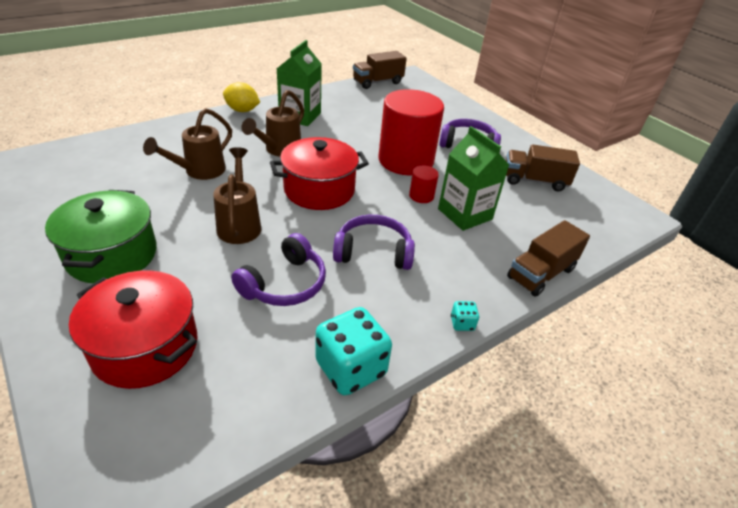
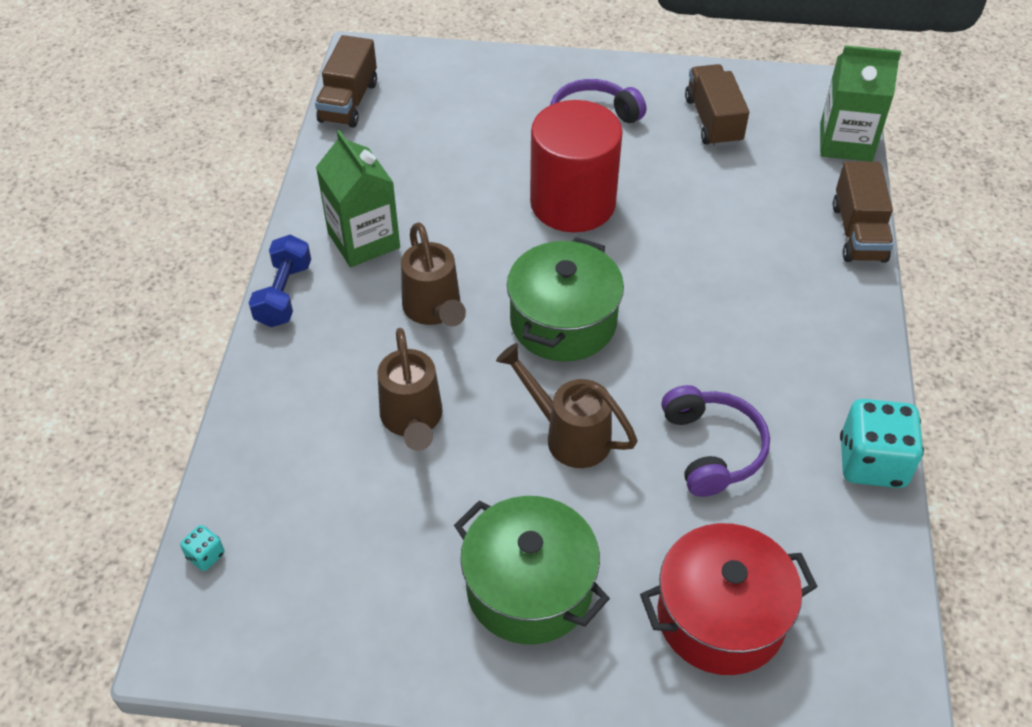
camera: 45 degrees left, 10 degrees up
yellow lemon [223,82,260,112] -> blue dumbbell [249,234,311,327]
red pot [270,137,369,210] -> green pot [507,237,624,362]
purple headphones [333,215,415,270] -> none
red cylinder [409,166,439,203] -> none
green carton [438,126,509,231] -> green carton moved to [820,45,901,162]
turquoise dice [451,301,479,331] -> turquoise dice moved to [180,525,224,571]
brown truck [506,144,580,191] -> brown truck turned 120 degrees clockwise [685,64,749,147]

